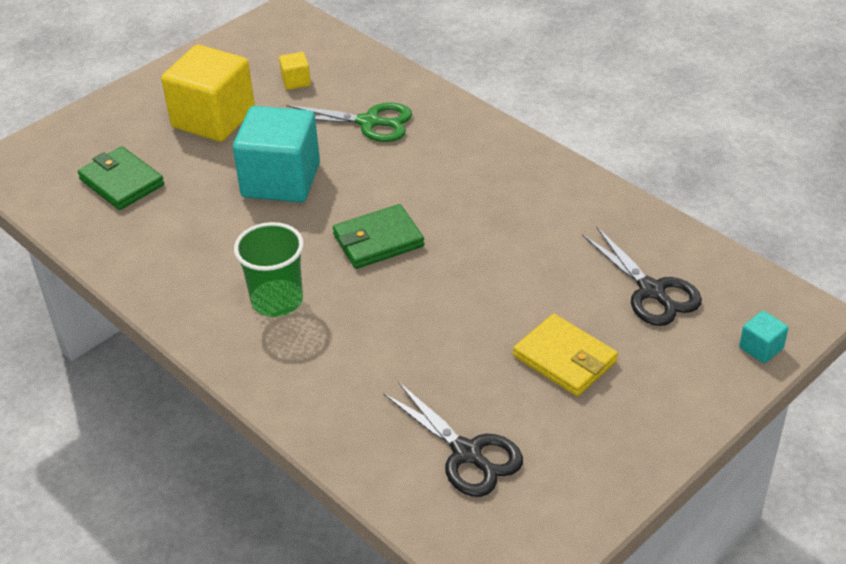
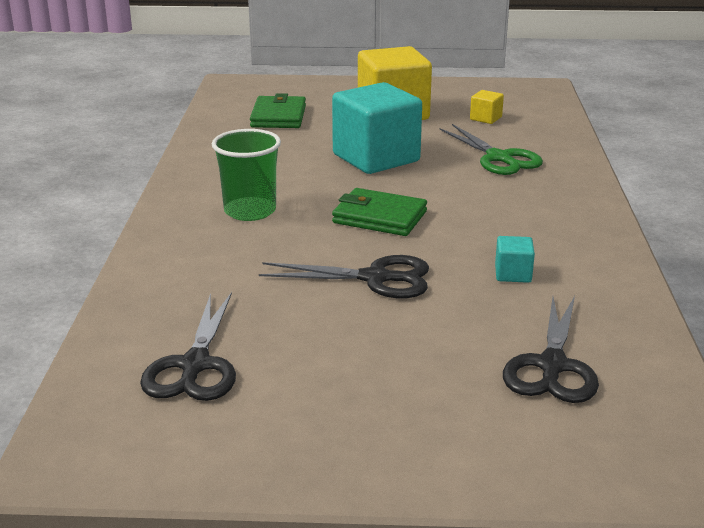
camera: 45 degrees right, 15 degrees down
yellow wallet [513,314,618,396] -> none
turquoise cube [739,311,789,363] -> turquoise cube moved to [495,236,535,283]
none -> black scissors [259,255,429,298]

